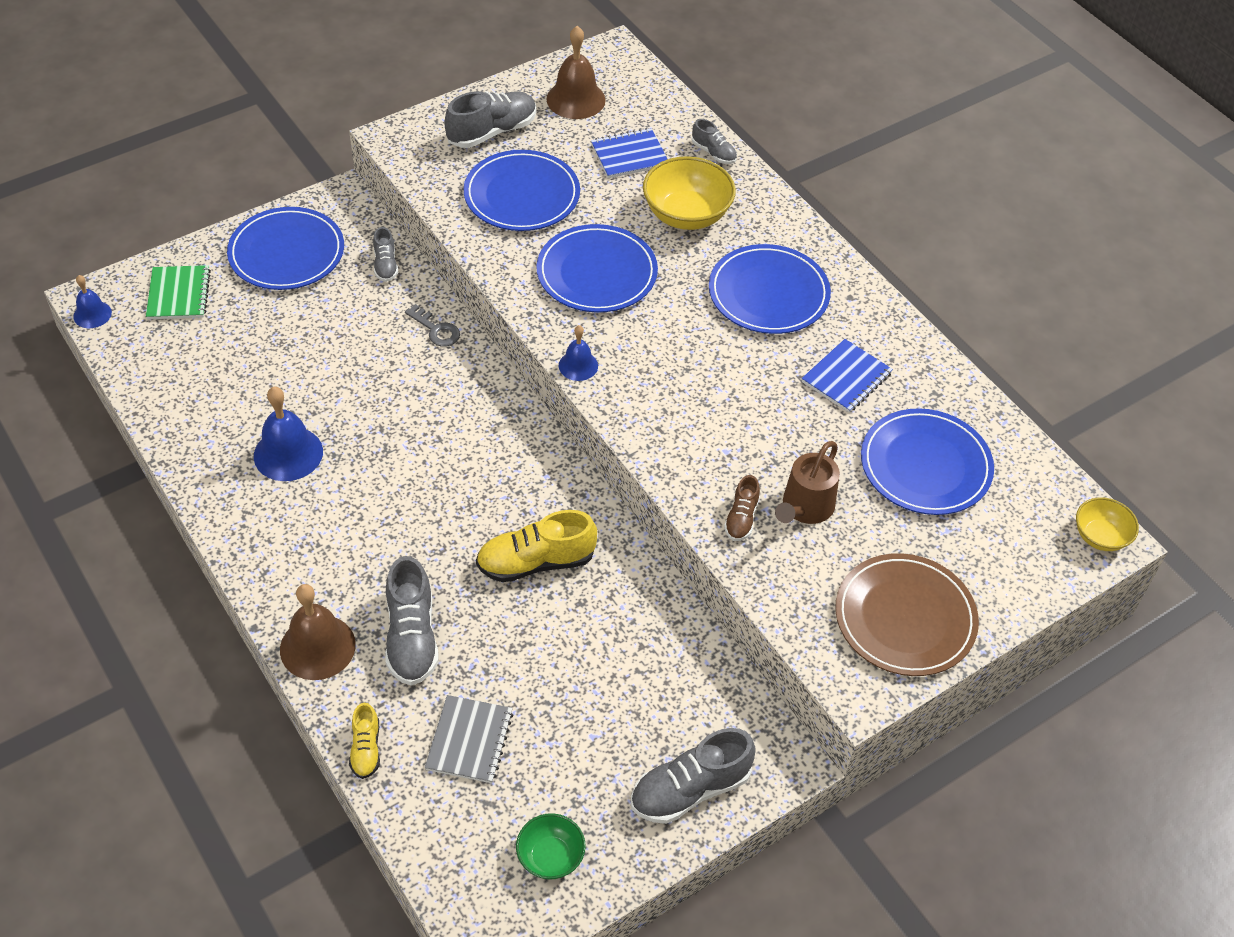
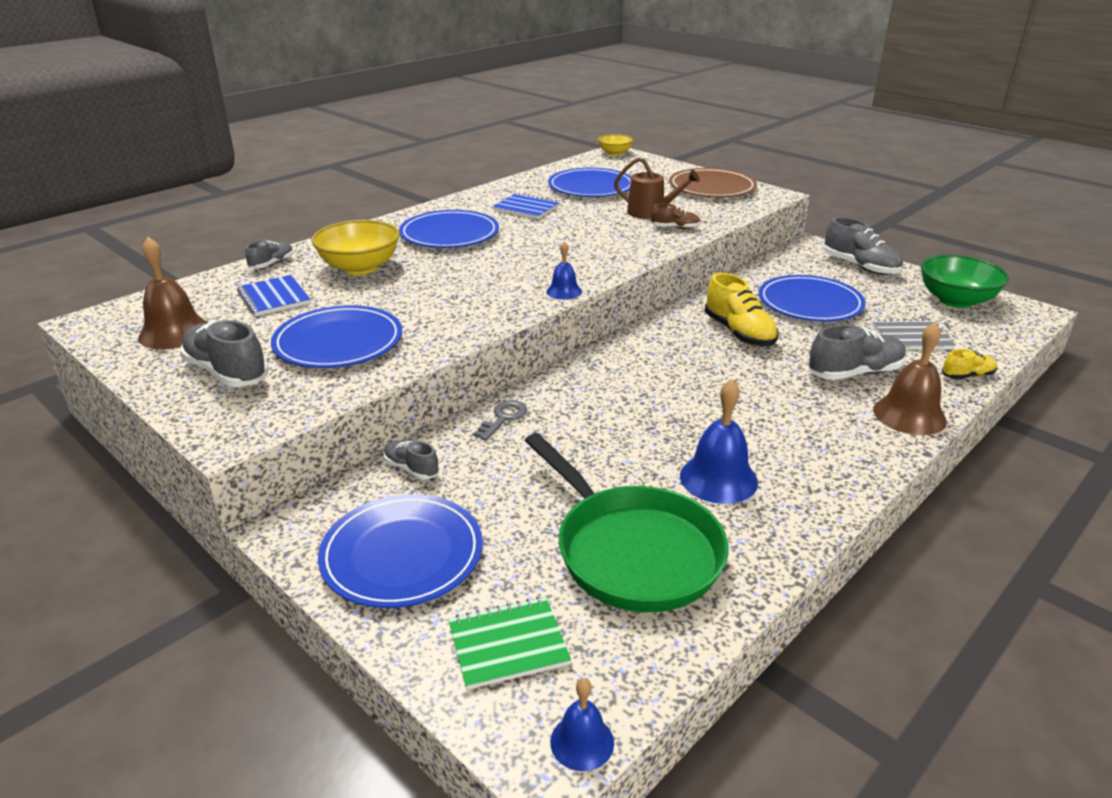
camera: 100 degrees left, 20 degrees down
grey shoe [373,227,398,282] -> grey shoe turned 120 degrees counterclockwise [384,440,439,480]
green bowl [516,813,586,879] -> green bowl [921,255,1009,308], size x1.73
blue plate [536,224,658,313] -> blue plate moved to [759,275,866,322]
none -> green pan [525,433,728,612]

